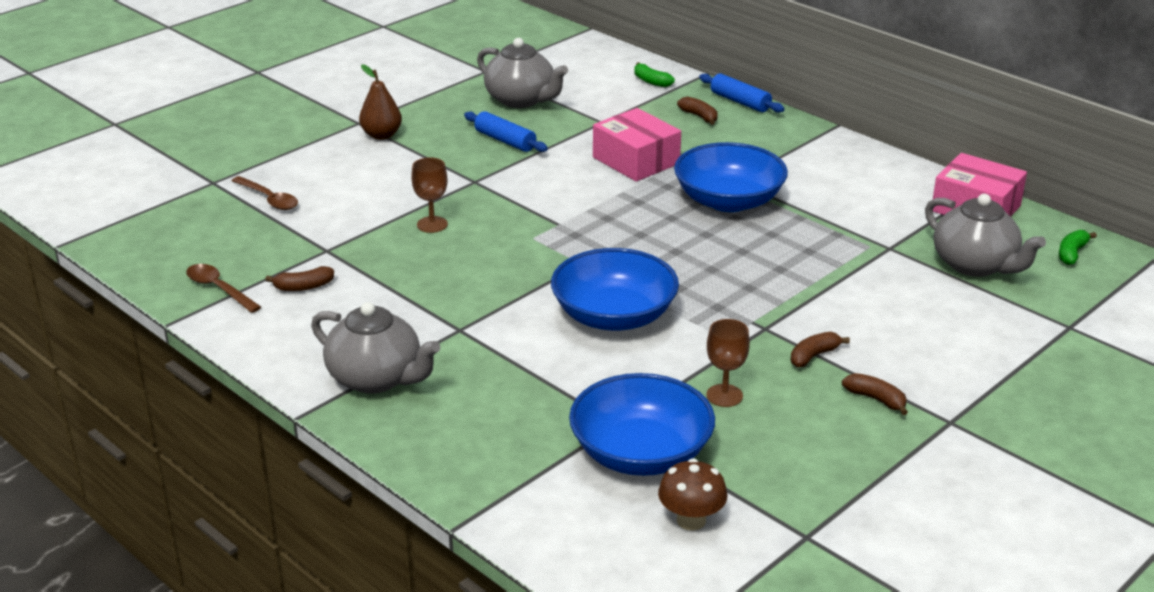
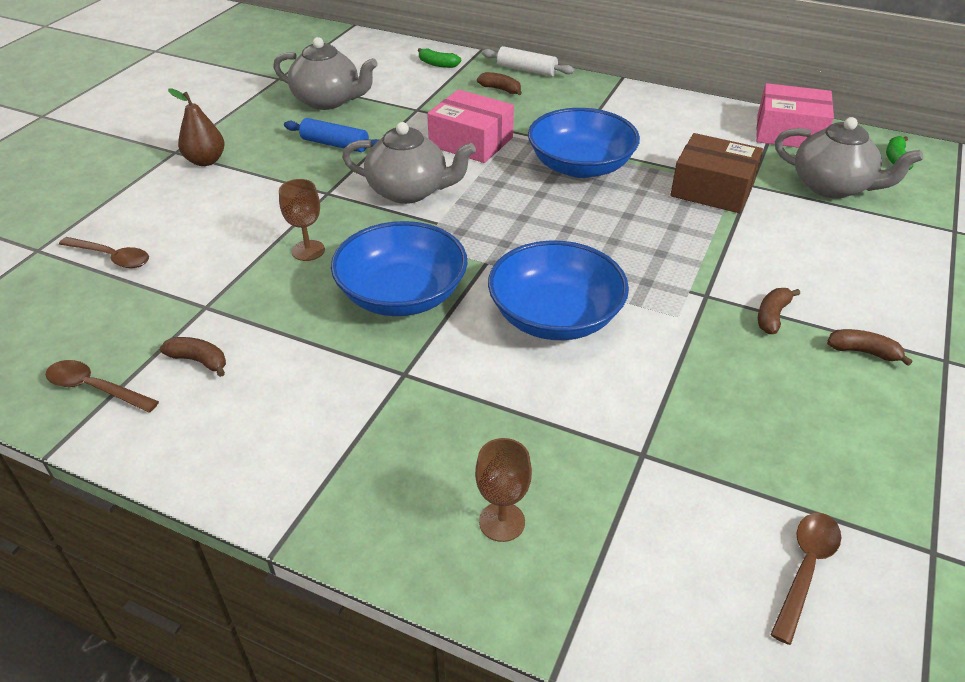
camera: 20 degrees left, 10 degrees up
brown banana [265,266,334,291] -> brown banana turned 120 degrees counterclockwise [160,337,226,377]
grey teapot [311,302,440,394] -> grey teapot moved to [342,122,476,204]
blue bowl [569,373,715,476] -> blue bowl moved to [331,221,467,316]
brown mushroom [658,459,727,530] -> brown spoon [770,513,841,645]
blue rolling pin [699,74,785,113] -> white rolling pin [482,46,574,77]
brown goblet [706,319,750,407] -> brown goblet moved to [475,438,532,542]
none -> brown box [670,133,763,213]

